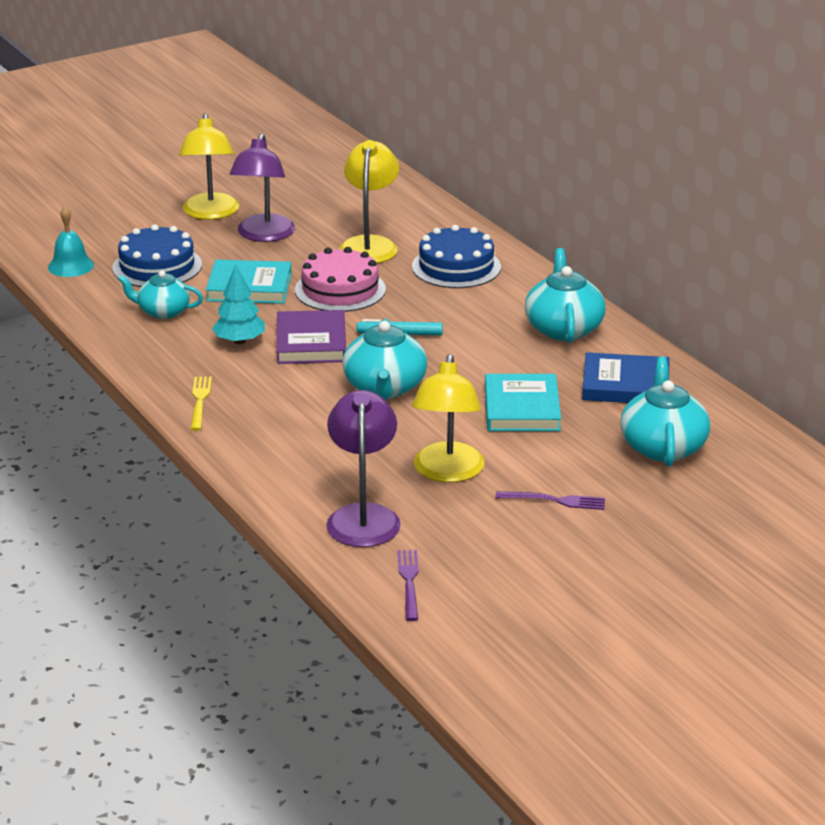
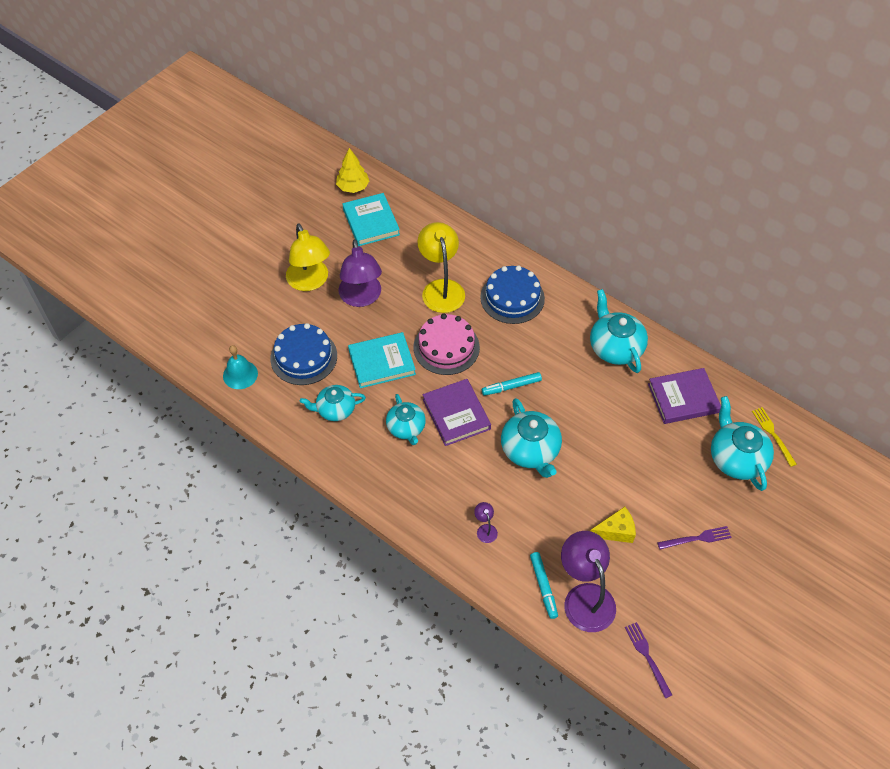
camera: 20 degrees left, 25 degrees up
yellow fork [191,377,212,431] -> yellow fork moved to [752,407,797,467]
turquoise tree [212,265,265,344] -> turquoise teapot [386,394,426,445]
yellow lamp [412,354,484,482] -> yellow cheese [591,507,636,543]
turquoise book [485,374,561,431] -> turquoise book moved to [343,193,400,246]
blue book [582,352,669,403] -> purple book [648,368,721,424]
none -> yellow tree [336,148,369,193]
none -> purple lamp [474,502,498,543]
none -> turquoise marker [530,552,558,619]

